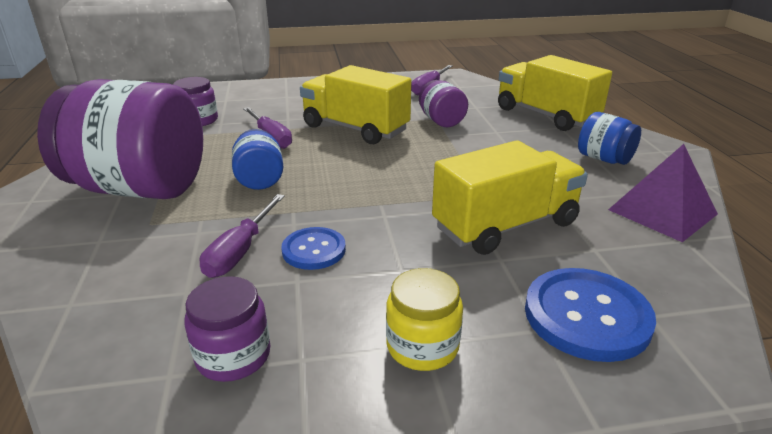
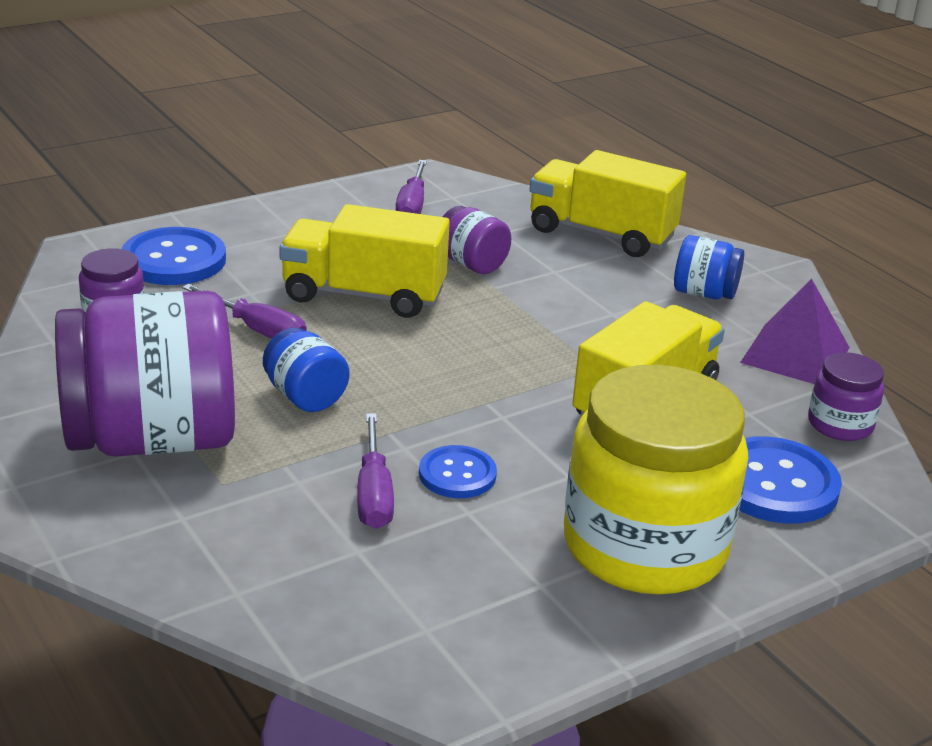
camera: 25 degrees left, 0 degrees up
purple jar [185,276,270,382] -> purple jar moved to [808,352,884,441]
yellow jar [386,268,463,371] -> yellow jar [564,365,748,594], size x2.20
none -> blue button [122,227,226,285]

